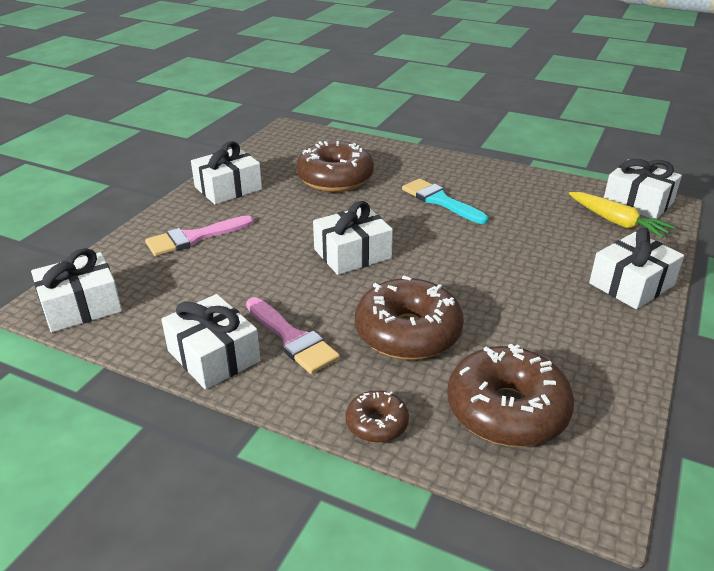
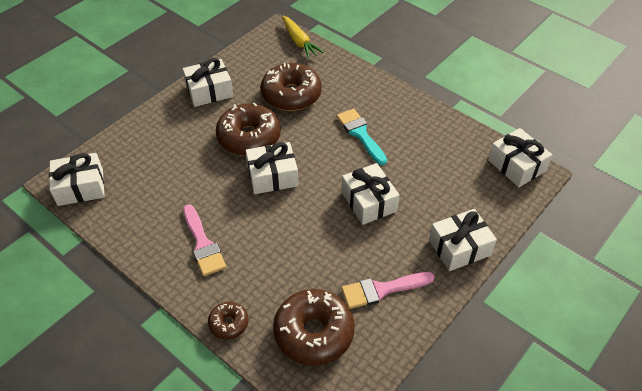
camera: 15 degrees right, 15 degrees up
pink brush [145,215,254,256] -> pink brush moved to [342,272,435,309]
white gift [161,294,260,390] -> white gift moved to [342,163,400,225]
brown donut [355,275,464,360] -> brown donut moved to [216,103,281,156]
yellow carrot [569,192,675,238] -> yellow carrot moved to [282,16,324,59]

